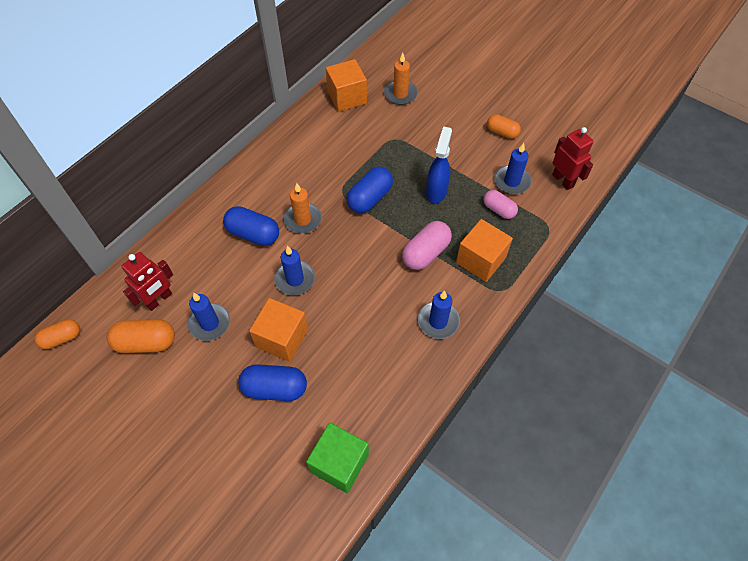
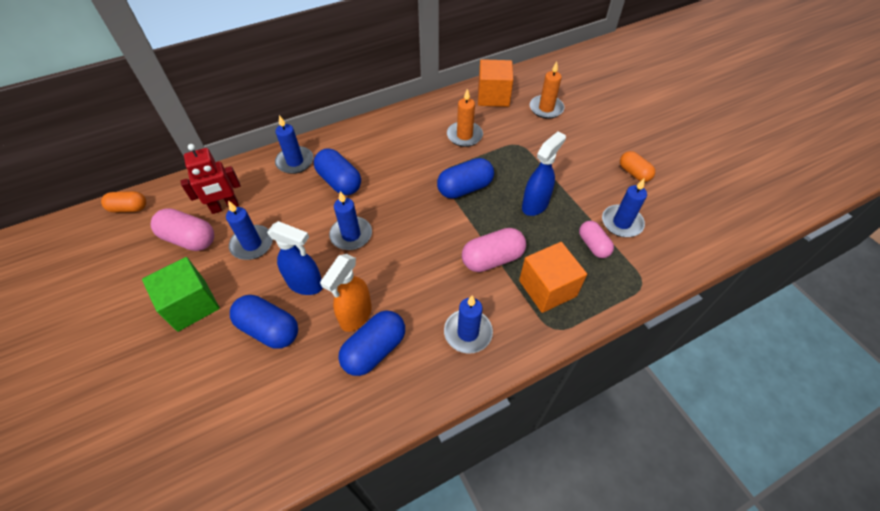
camera: 25 degrees right, 5 degrees down
orange capsule [107,319,175,353] -> pink capsule [151,208,214,251]
orange cube [249,298,308,362] -> blue spray bottle [267,221,323,295]
orange candle [283,183,322,234] -> orange candle moved to [447,89,483,147]
green cube [306,423,369,493] -> green cube moved to [142,257,220,332]
red robot [552,127,594,190] -> none
none -> blue candle [275,115,313,174]
none -> orange spray bottle [320,254,372,332]
none -> blue capsule [338,310,405,376]

